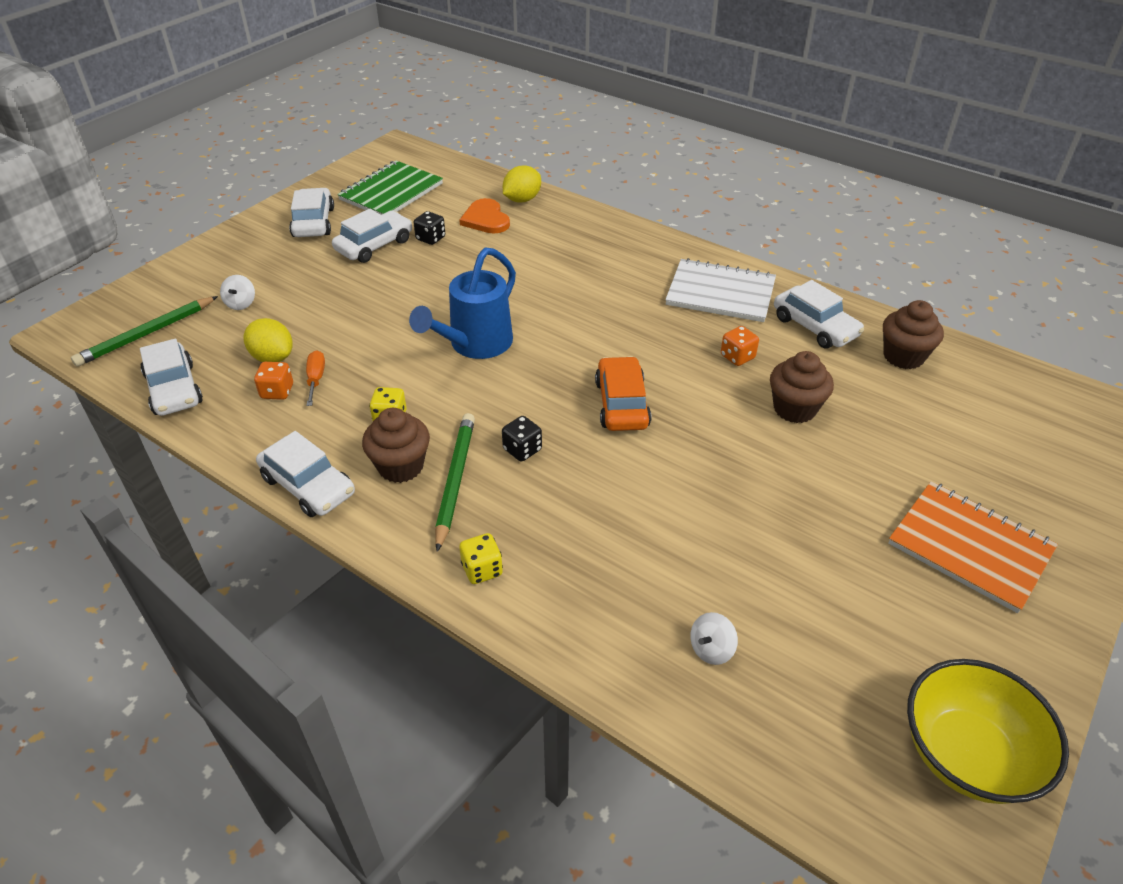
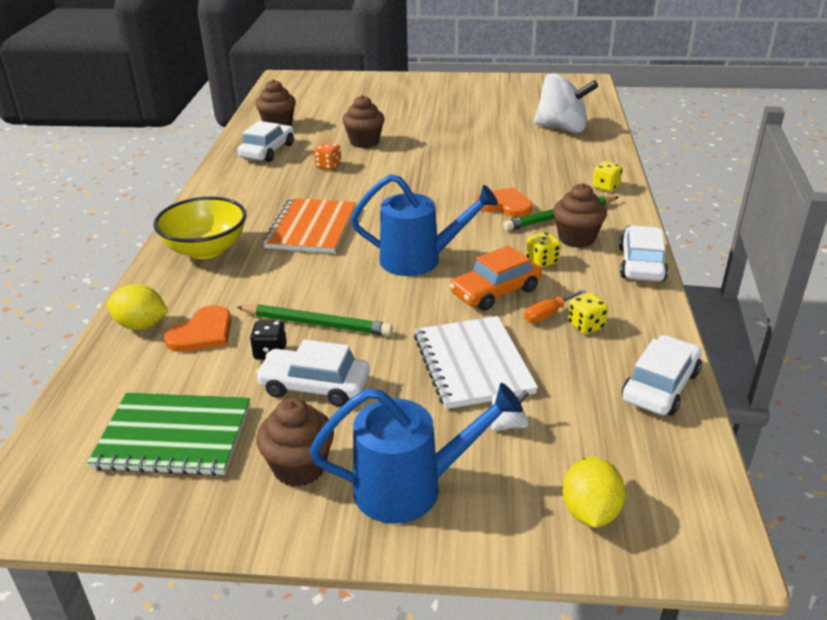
camera: 120 degrees left, 10 degrees down
green pencil [71,296,218,367] -> green pencil moved to [236,304,393,336]
yellow lemon [244,318,293,362] -> yellow lemon moved to [562,457,626,528]
orange dice [254,362,293,400] -> yellow dice [568,293,608,334]
white car [289,188,334,237] -> brown cupcake [256,398,334,487]
black dice [502,416,542,461] -> orange heart [475,187,533,217]
orange car [595,356,651,431] -> orange car moved to [449,245,542,311]
white notebook [665,258,776,322] -> white notebook moved to [414,316,538,409]
white spinning top [690,612,738,665] -> white spinning top [534,74,598,133], size x2.48
orange notebook [888,481,1058,613] -> orange notebook moved to [263,198,356,253]
yellow bowl [907,659,1069,804] -> yellow bowl moved to [154,197,246,259]
none -> blue watering can [309,383,523,524]

